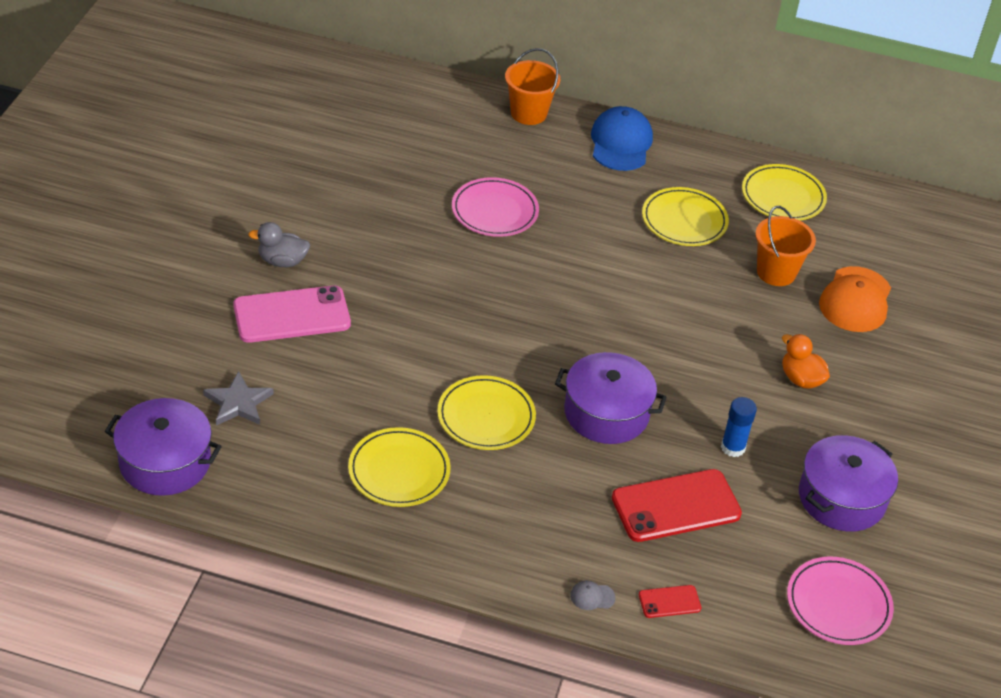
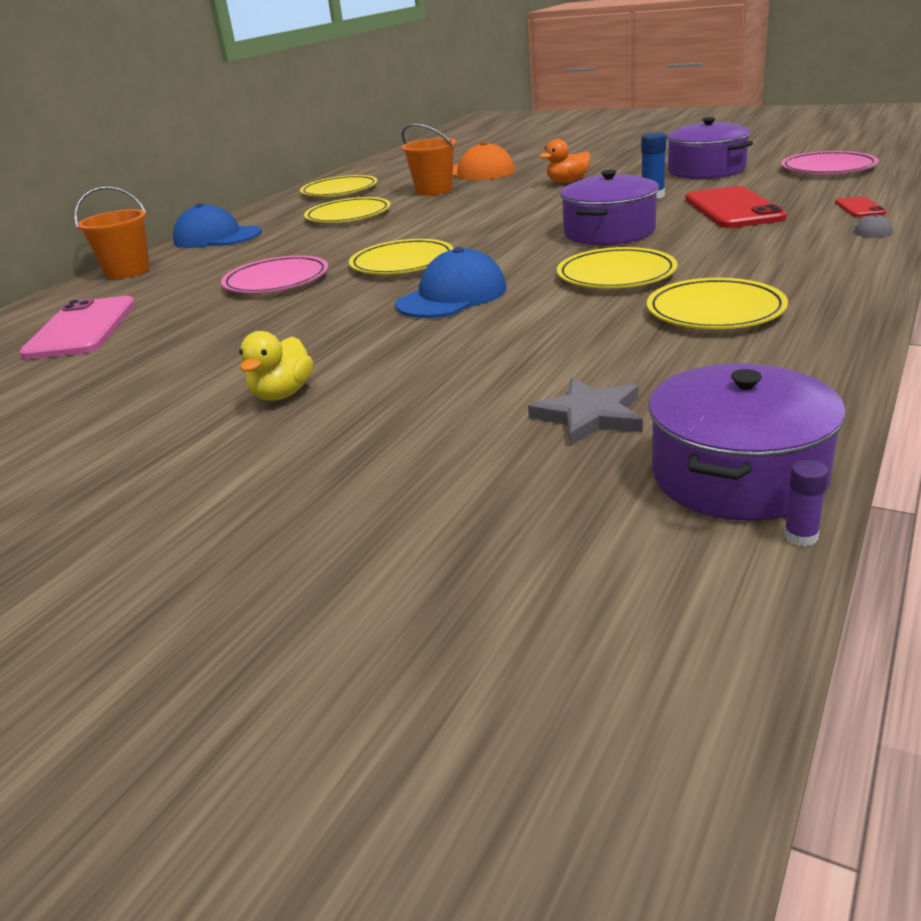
camera: 70 degrees left, 15 degrees down
pink phone [233,285,351,343] -> pink phone moved to [20,296,136,359]
grey duck [248,222,310,267] -> yellow duck [239,331,313,401]
none -> yellow plate [349,239,454,274]
none -> blue cap [395,247,507,318]
none -> purple glue stick [784,460,828,546]

